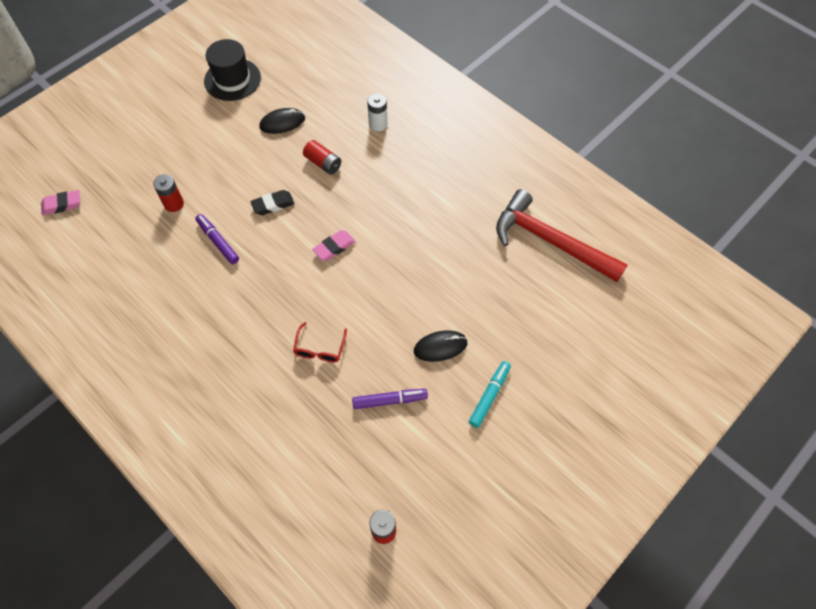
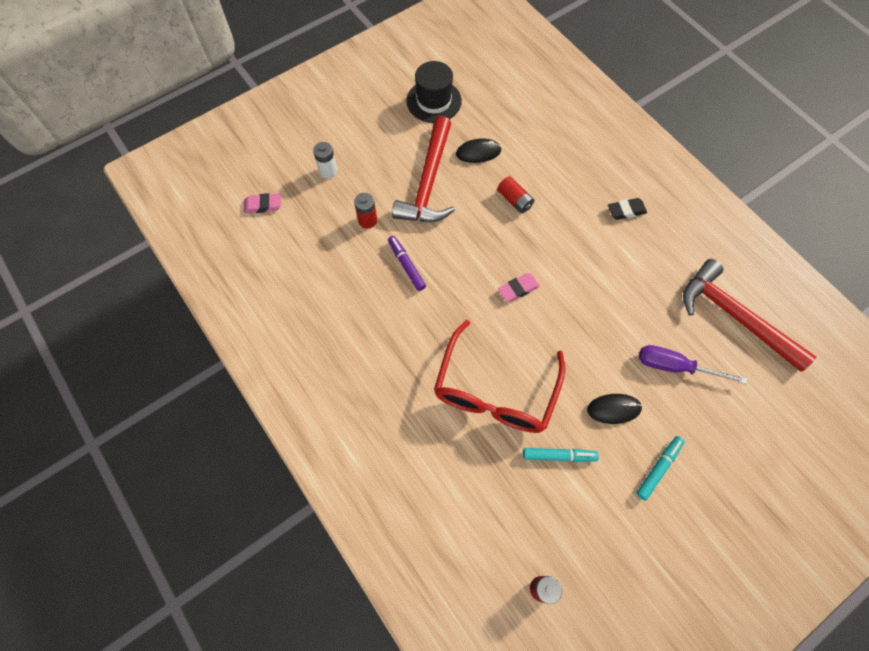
camera: 10 degrees right, 5 degrees up
black eraser [250,190,295,215] -> black eraser moved to [608,198,647,220]
red glasses [293,322,347,362] -> red glasses [434,320,565,433], size x2.44
purple marker [352,389,428,409] -> turquoise marker [523,448,599,462]
white battery [367,93,387,131] -> white battery moved to [313,142,337,179]
none -> red hammer [392,116,455,222]
none -> purple screwdriver [639,345,747,384]

